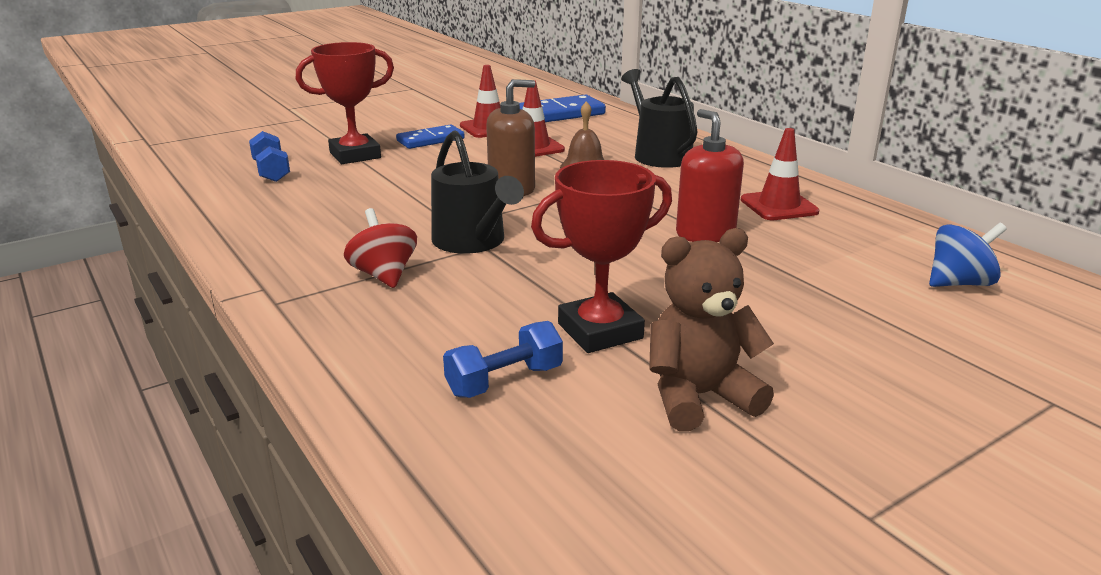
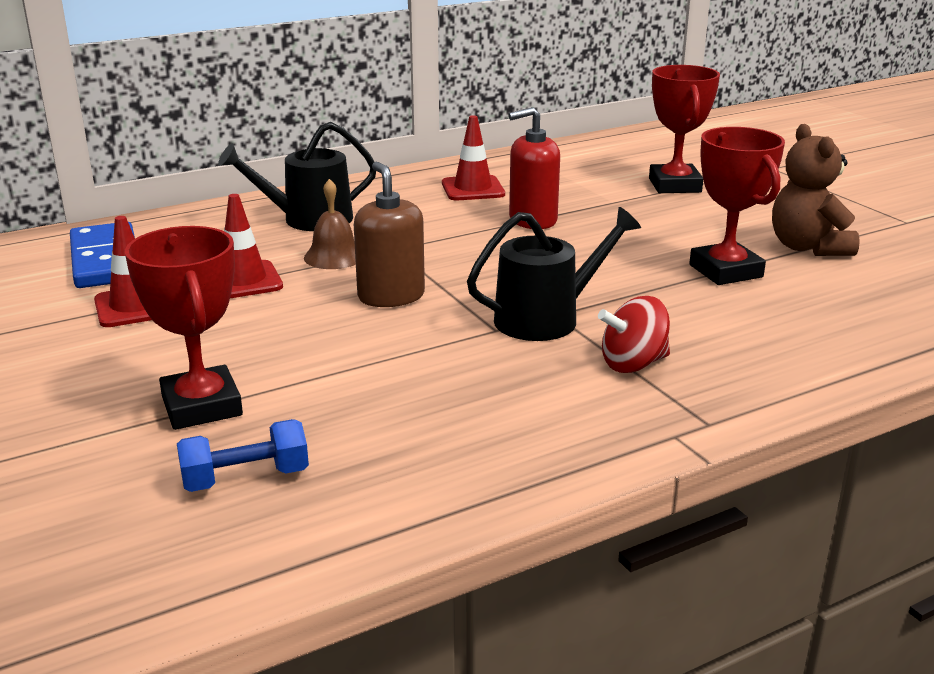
camera: 85 degrees left, 0 degrees up
blue domino [396,124,465,149] -> none
blue dumbbell [443,321,563,398] -> none
blue spinning top [929,223,1007,287] -> none
none -> red trophy [649,65,720,193]

